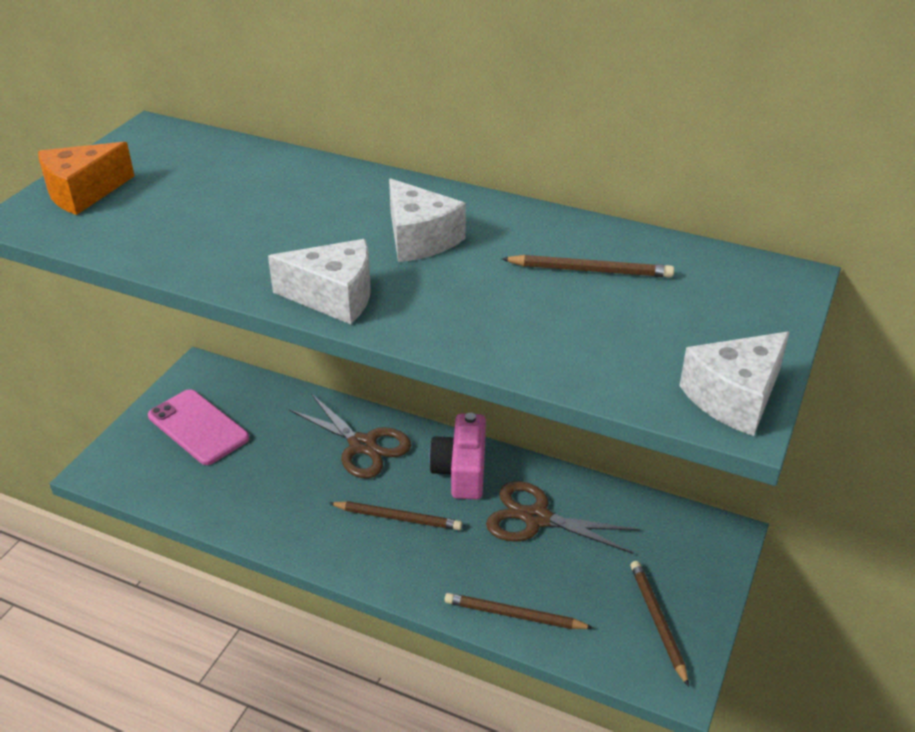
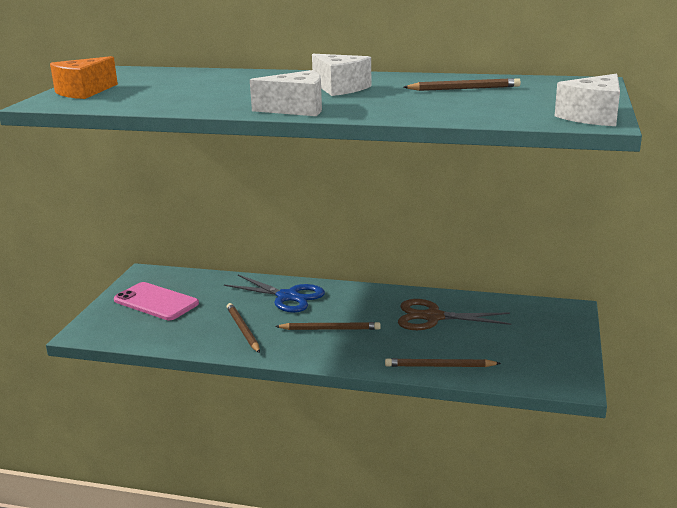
camera: 10 degrees left, 15 degrees down
brown scissors [289,394,411,478] -> blue scissors [224,275,325,313]
pink camera [429,413,486,499] -> none
brown pencil [630,561,689,687] -> brown pencil moved to [227,303,260,353]

